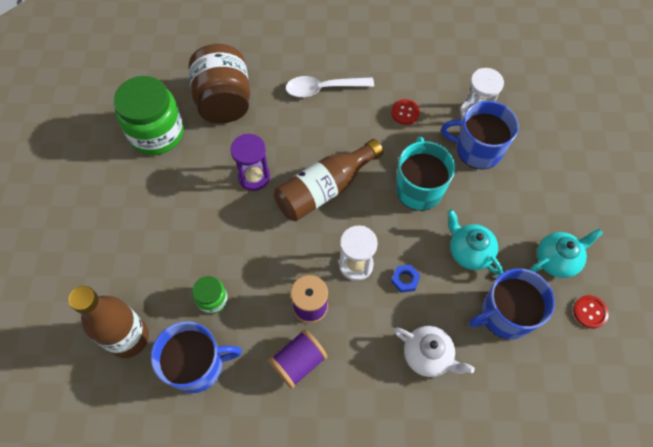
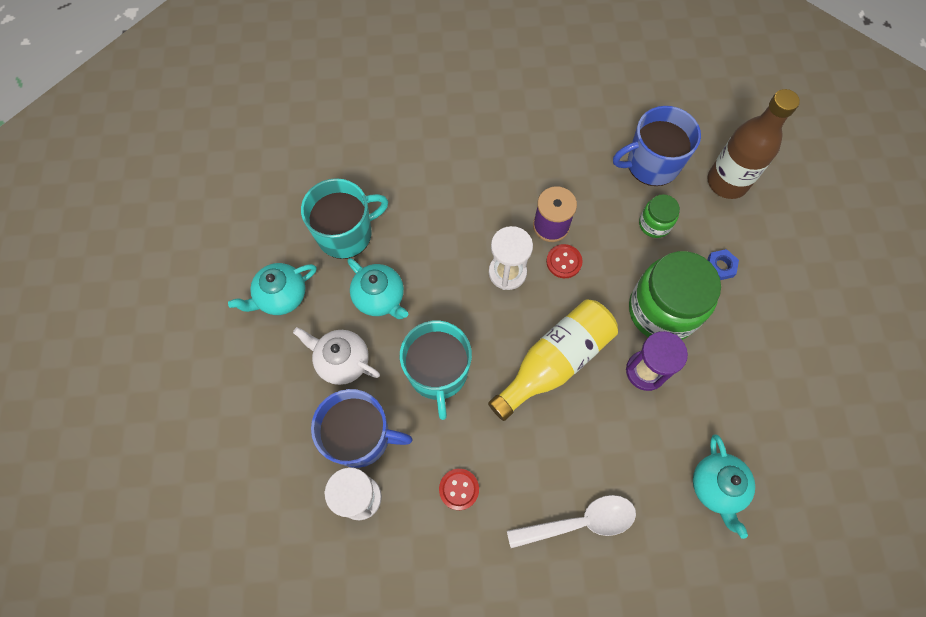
camera: 175 degrees right, 5 degrees up
green jar [114,76,184,155] -> green jar moved to [629,251,721,340]
brown jar [189,44,250,123] -> turquoise teapot [693,434,755,539]
purple spool [268,329,328,389] -> none
brown bottle [274,139,383,221] -> yellow bottle [488,300,618,421]
blue nut [391,265,421,293] -> blue nut moved to [708,249,739,280]
white teapot [394,326,475,377] -> white teapot moved to [293,327,380,385]
blue mug [469,268,555,340] -> turquoise mug [301,178,388,259]
red button [573,295,609,328] -> red button moved to [546,244,583,278]

